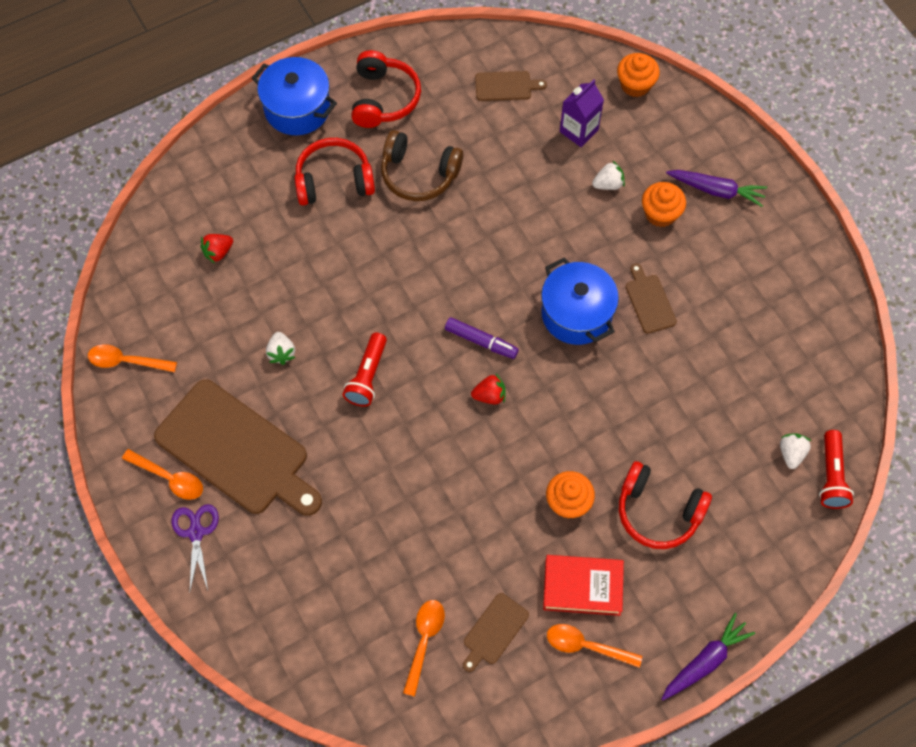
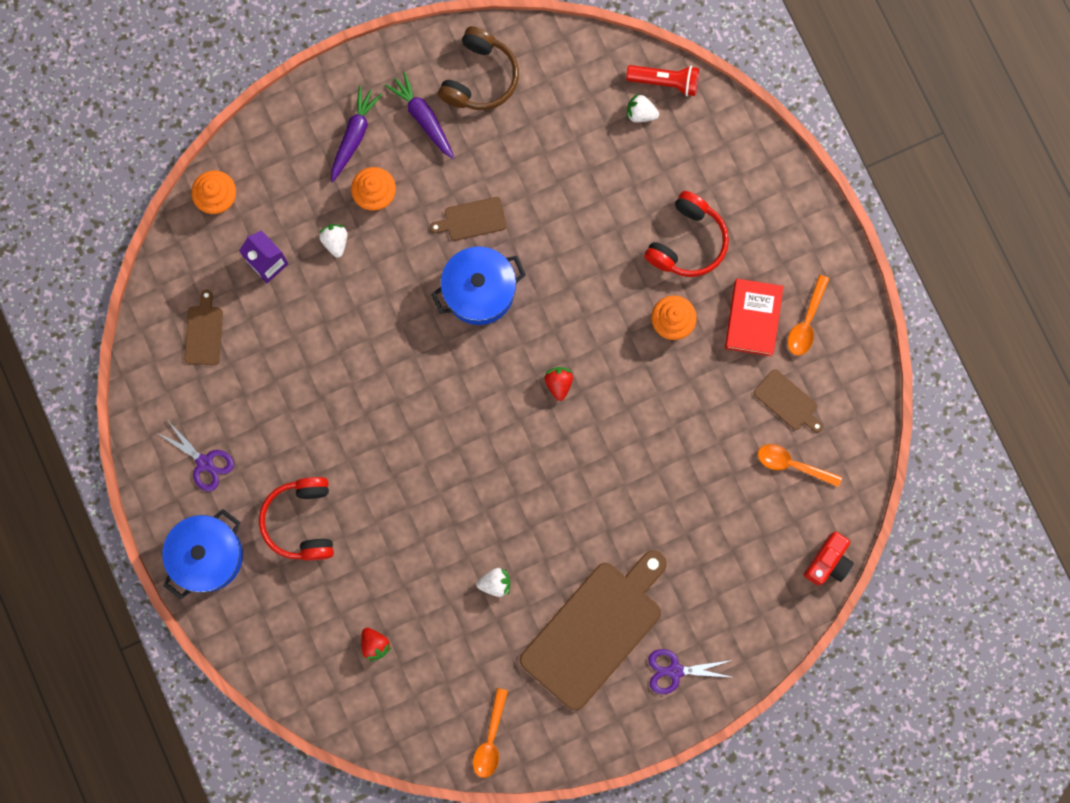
camera: 85 degrees left, 15 degrees up
orange spoon [122,449,203,500] -> none
red flashlight [343,333,387,407] -> none
red headphones [351,50,421,128] -> purple scissors [156,421,234,491]
brown headphones [381,130,463,201] -> brown headphones moved to [438,26,519,110]
purple marker [445,317,519,359] -> none
purple carrot [662,613,755,700] -> purple carrot moved to [385,72,454,159]
none -> red camera [804,532,854,585]

